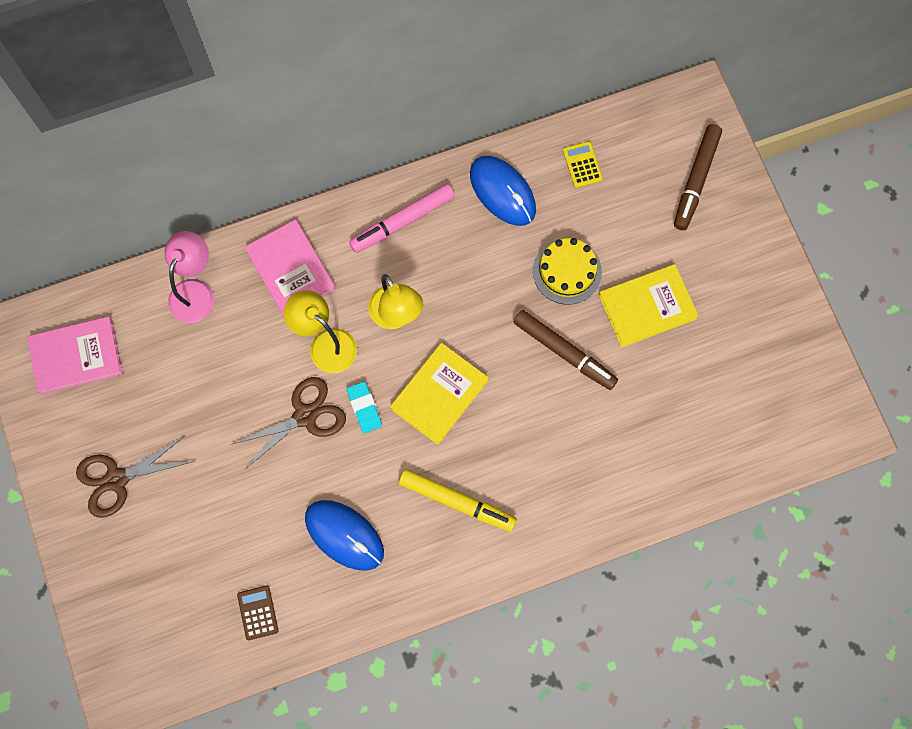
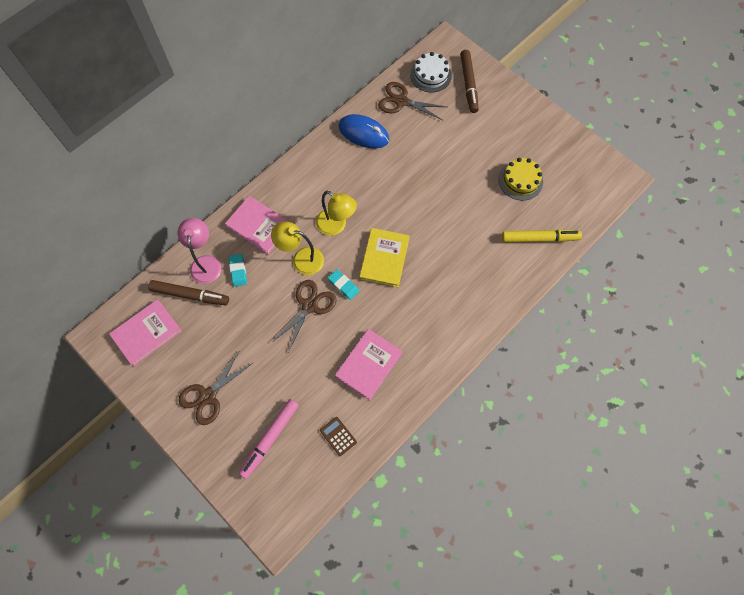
camera: 25 degrees left, 5 degrees down
blue mouse [305,500,384,571] -> pink book [335,329,403,400]
pink marker [349,184,455,253] -> pink marker moved to [239,399,299,479]
yellow marker [399,469,517,532] -> yellow marker moved to [502,229,582,242]
brown marker [513,310,618,390] -> brown marker moved to [148,280,229,305]
yellow cake [533,238,602,305] -> yellow cake moved to [499,158,543,201]
yellow calculator [563,141,603,188] -> brown scissors [378,82,446,120]
yellow book [599,264,699,347] -> none
none -> turquoise eraser [229,254,247,287]
none -> white cake [410,52,452,93]

